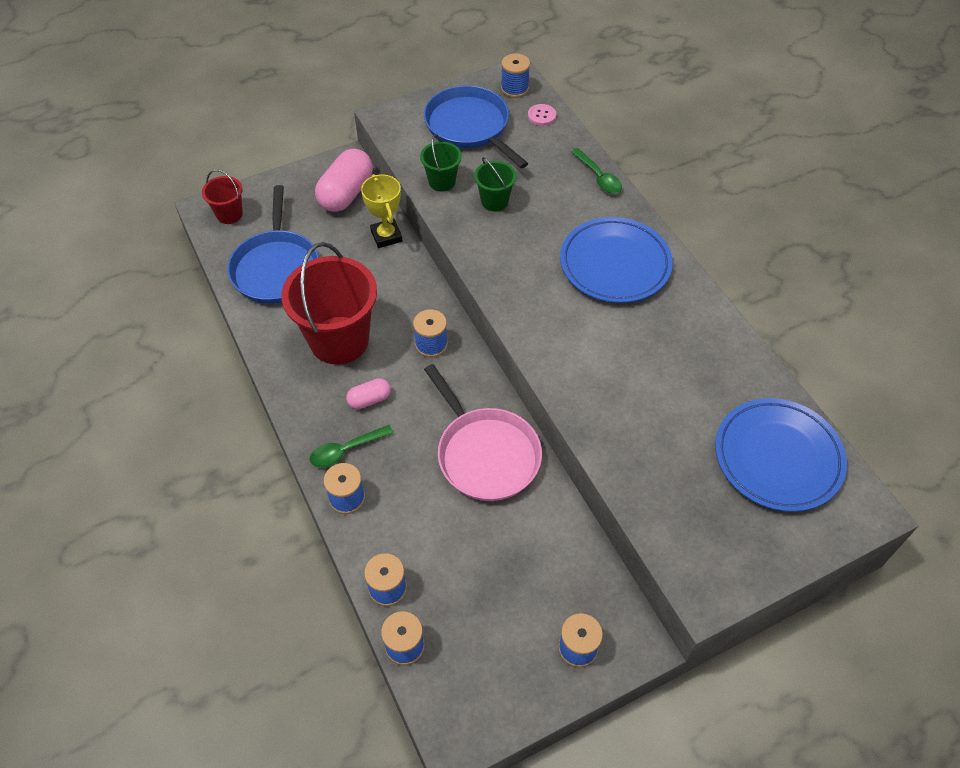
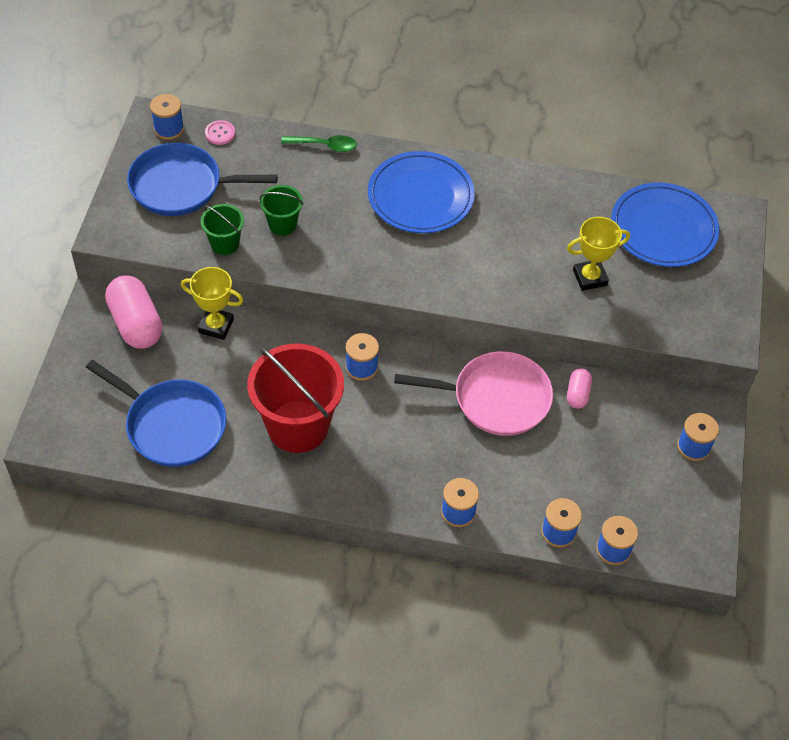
camera: 55 degrees left, 0 degrees up
red bucket [202,169,243,224] -> none
green spoon [310,425,393,468] -> none
pink capsule [346,378,391,409] -> pink capsule moved to [567,368,592,409]
none -> yellow trophy [567,217,630,291]

